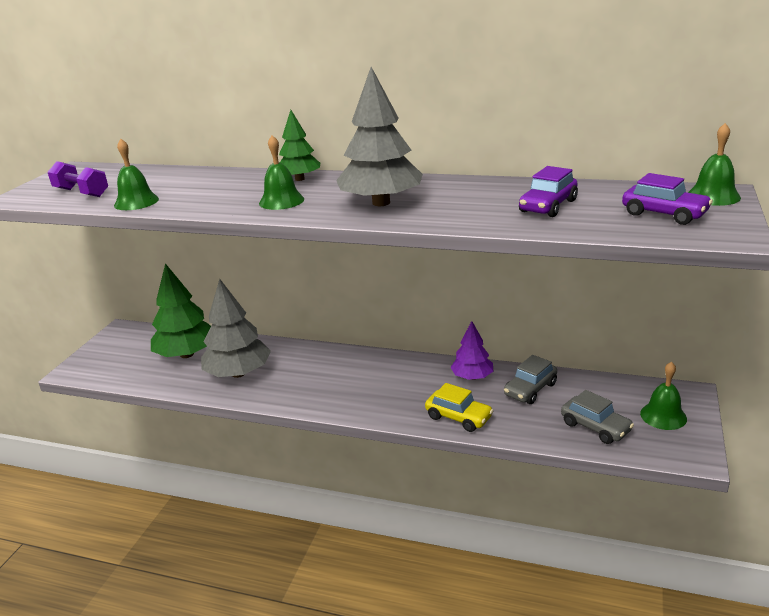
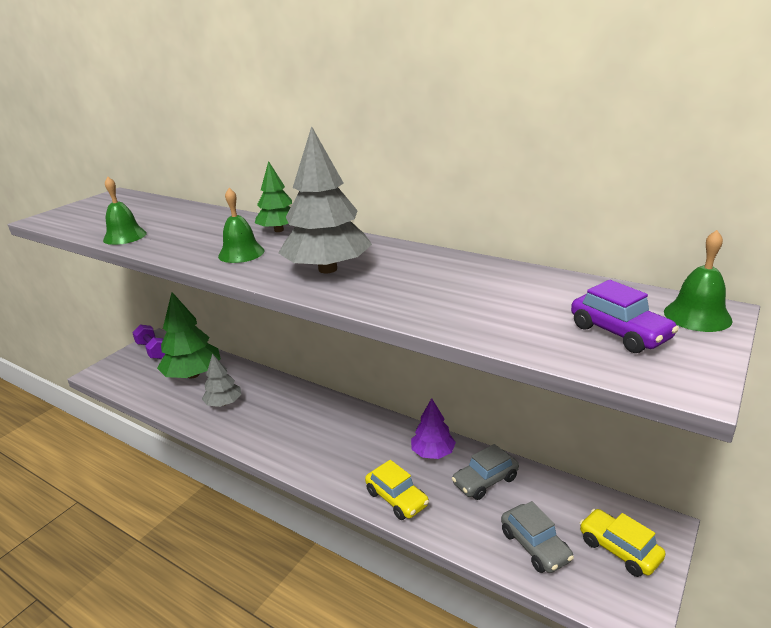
camera: 15 degrees right, 0 degrees up
purple dumbbell [48,161,108,197] -> purple dumbbell moved to [132,325,165,359]
grey tree [201,279,271,378] -> grey tree [202,354,241,407], size x0.59
purple car [519,166,578,217] -> none
green bell [640,362,687,430] -> yellow car [580,509,666,577]

